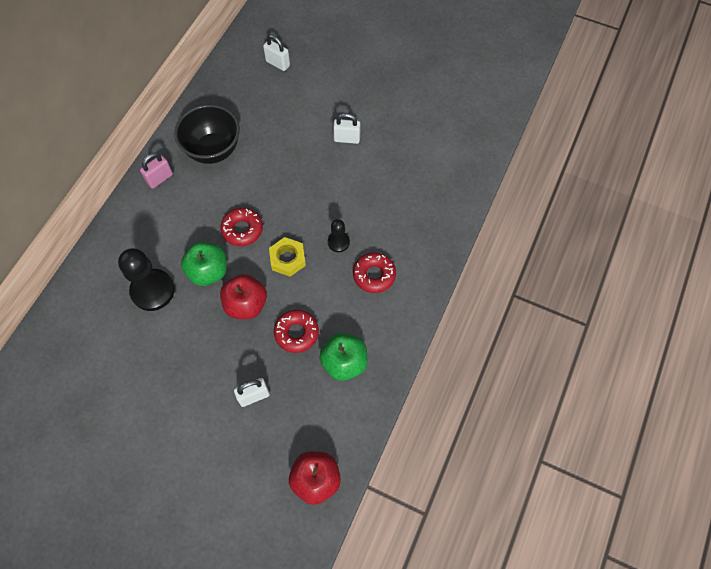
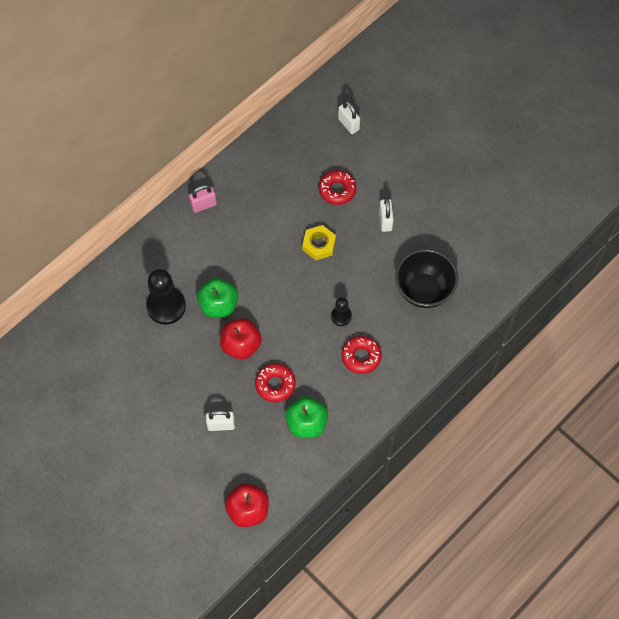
camera: 20 degrees right, 0 degrees up
black bowl [174,104,240,164] -> black bowl moved to [395,249,458,308]
red donut [220,208,263,246] -> red donut moved to [319,170,357,205]
yellow nut [269,237,306,277] -> yellow nut moved to [302,225,336,260]
white padlock [333,113,360,144] -> white padlock turned 60 degrees clockwise [379,198,394,232]

